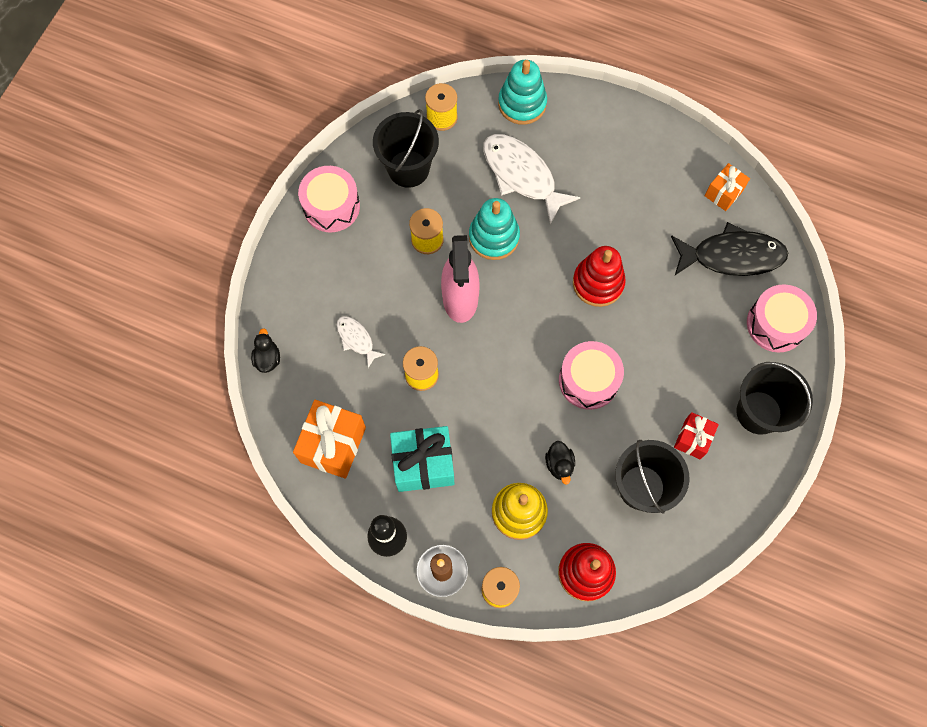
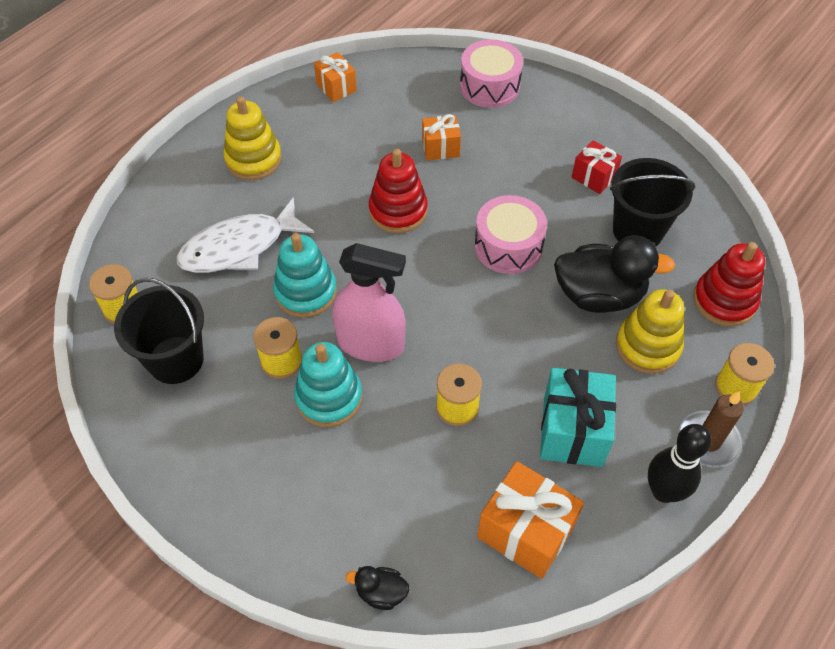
camera: 75 degrees left, 15 degrees down
pink drum [298,166,360,232] -> none
white fish [336,316,386,368] -> none
turquoise stacking toy [498,60,547,125] -> turquoise stacking toy moved to [294,342,362,427]
black duck [545,441,575,484] -> black duck [554,235,675,313], size x2.15
black fish [671,222,788,276] -> none
black bucket [737,362,813,435] -> none
none -> yellow stacking toy [224,96,282,180]
none -> orange gift [422,114,461,161]

